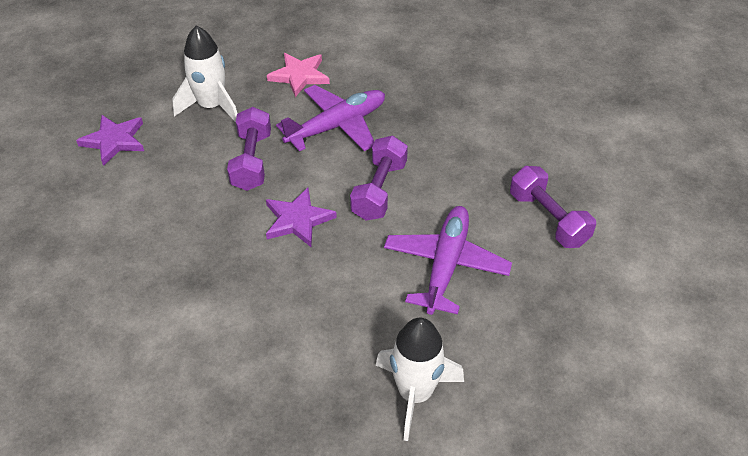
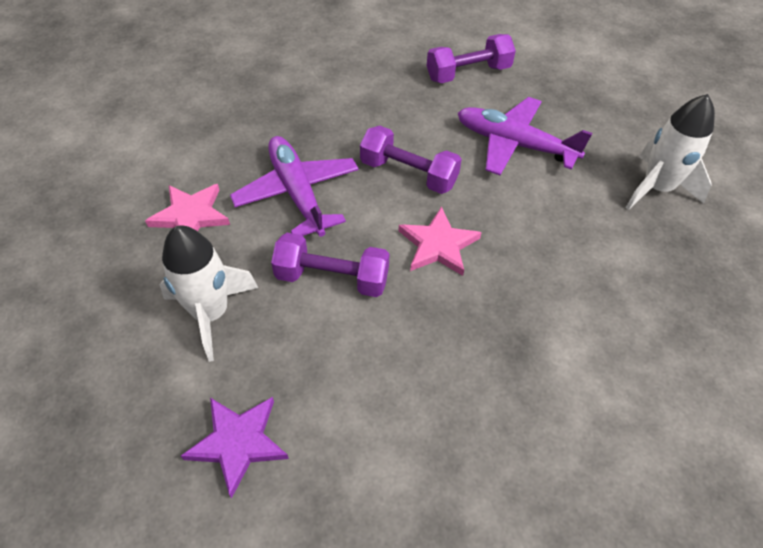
camera: 80 degrees left, 5 degrees up
purple star [266,187,337,247] -> pink star [399,206,482,276]

